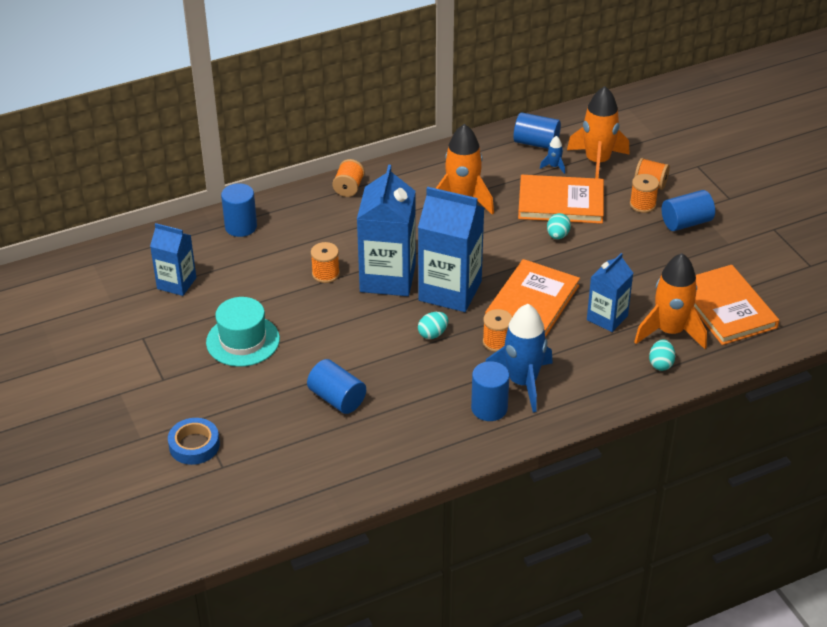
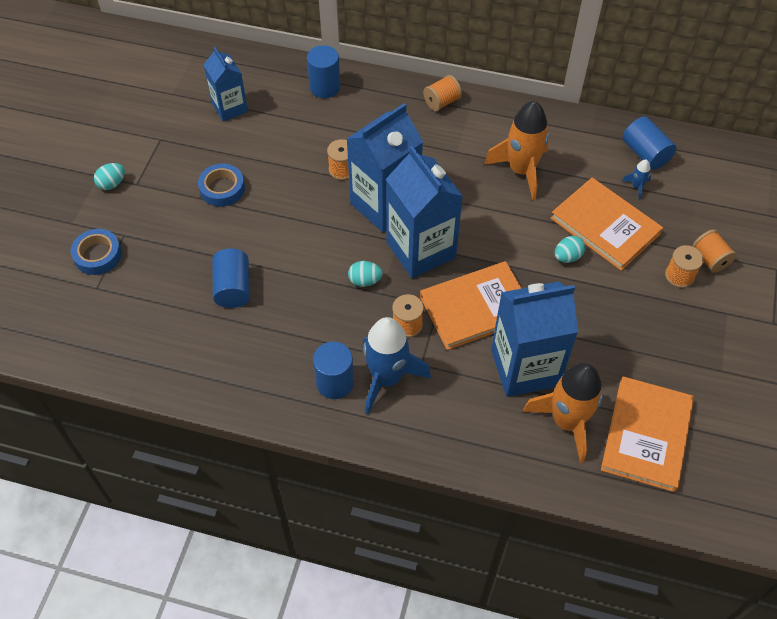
camera: 40 degrees right, 15 degrees up
turquoise hat [206,297,280,367] -> blue tape [198,164,245,207]
orange rocket [567,86,630,178] -> none
blue carton [587,253,633,332] -> blue carton [491,282,578,397], size x1.69
turquoise egg [649,339,675,371] -> turquoise egg moved to [94,163,125,190]
blue cylinder [662,190,715,231] -> none

